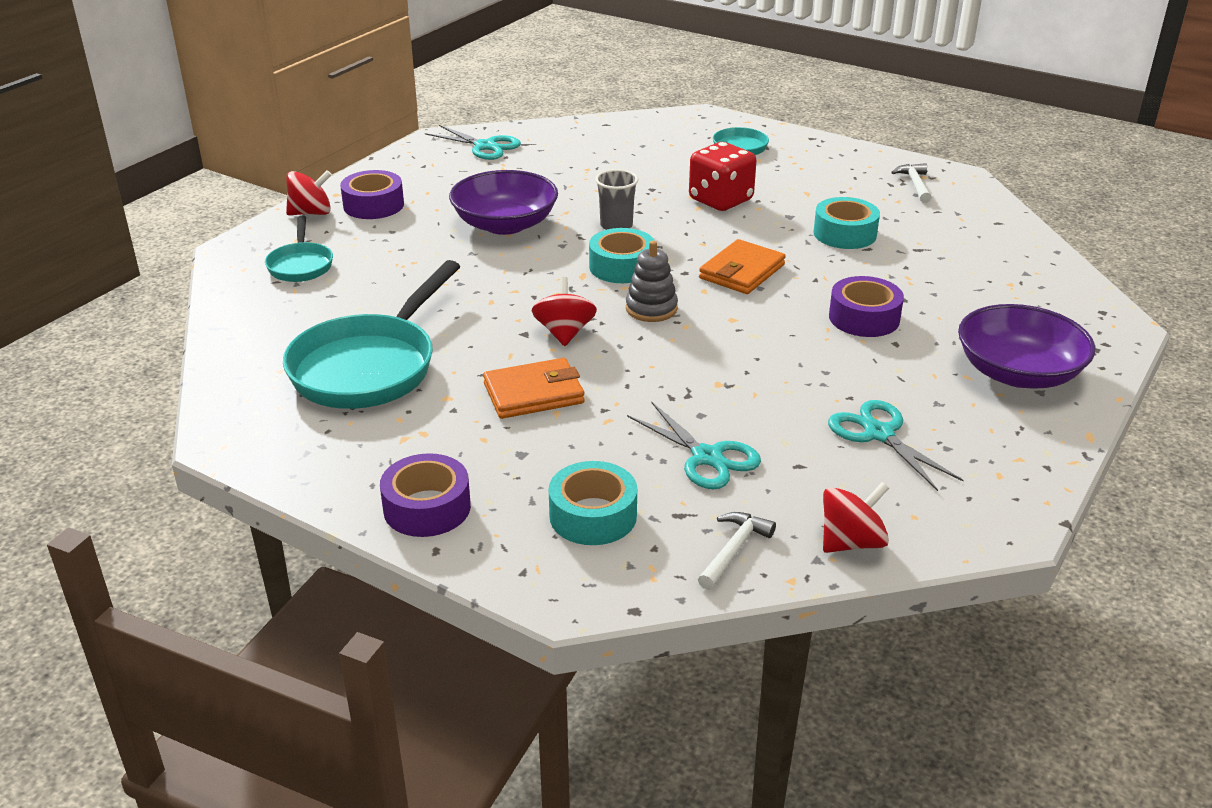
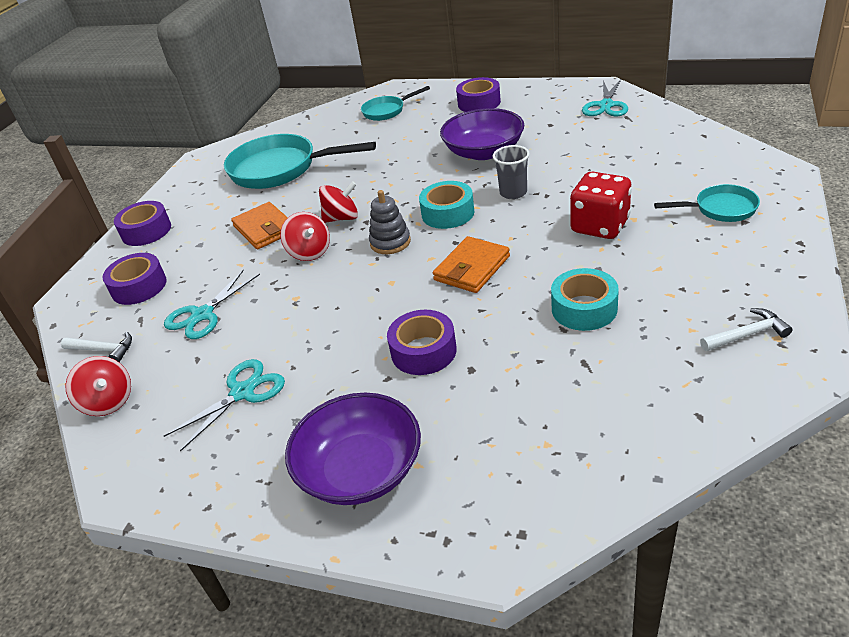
camera: 80 degrees right, 5 degrees up
red spinning top [286,170,332,215] -> red spinning top moved to [280,212,330,261]
turquoise tape [549,461,637,545] -> purple tape [102,253,167,305]
orange wallet [699,239,786,294] -> orange wallet turned 75 degrees counterclockwise [433,236,510,293]

